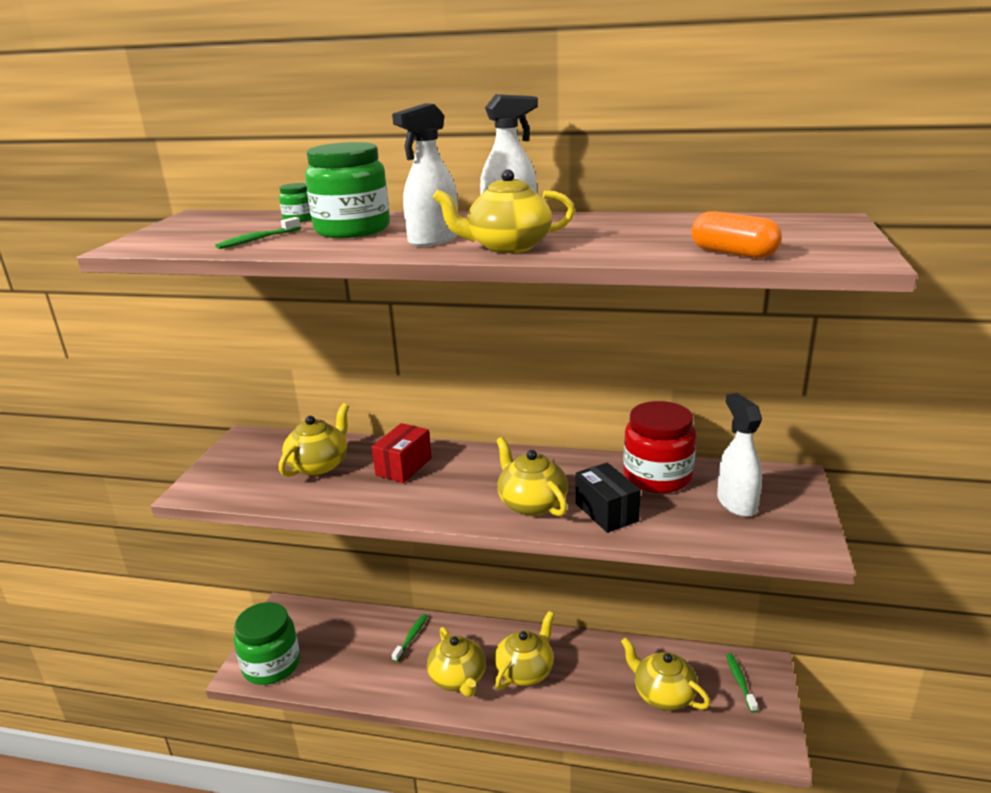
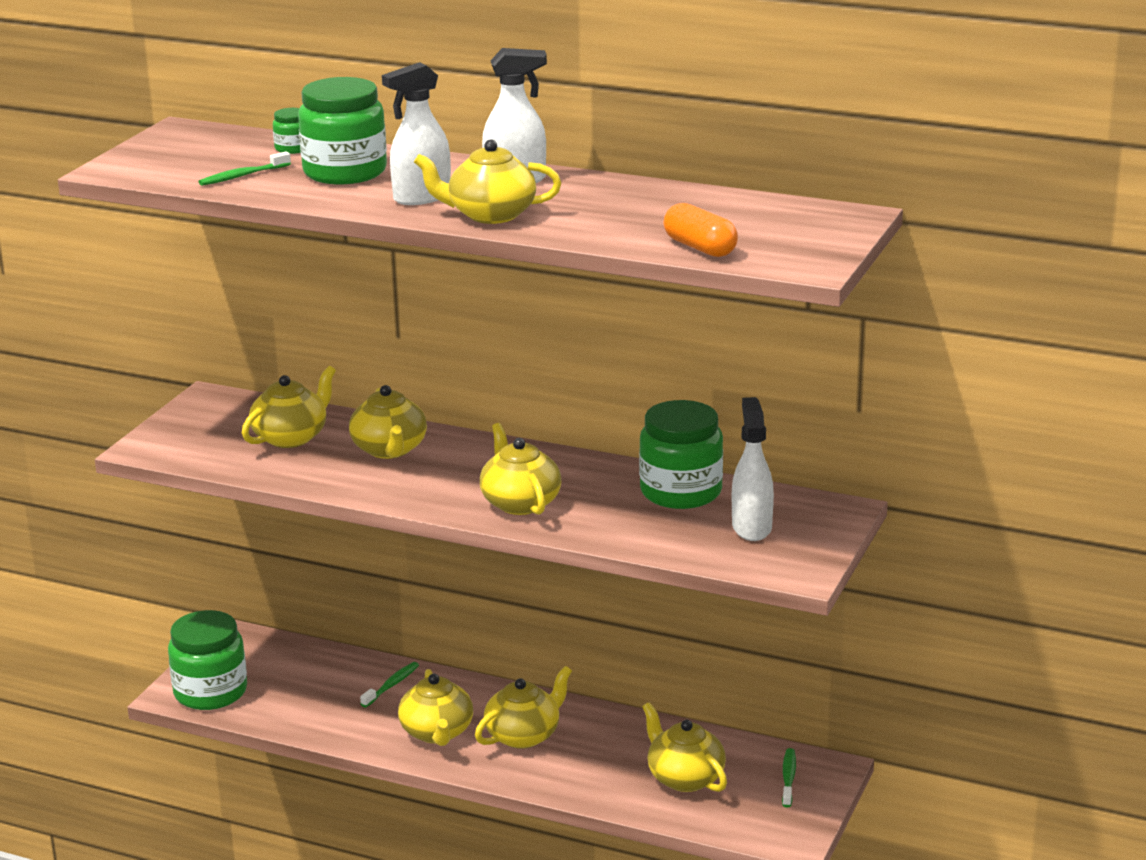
camera: 10 degrees right, 0 degrees up
red box [372,423,432,483] -> yellow teapot [349,385,427,459]
black box [576,463,641,533] -> none
red jar [623,401,696,493] -> green jar [639,400,723,509]

